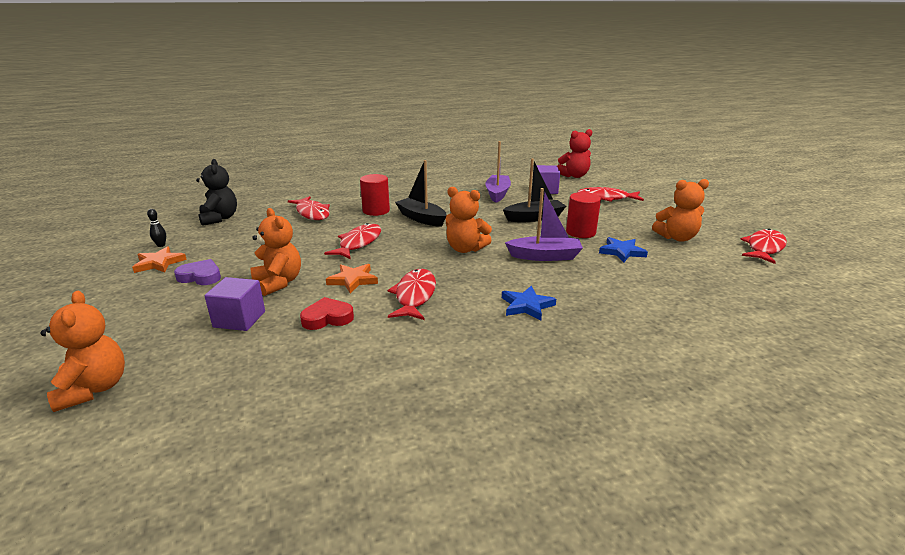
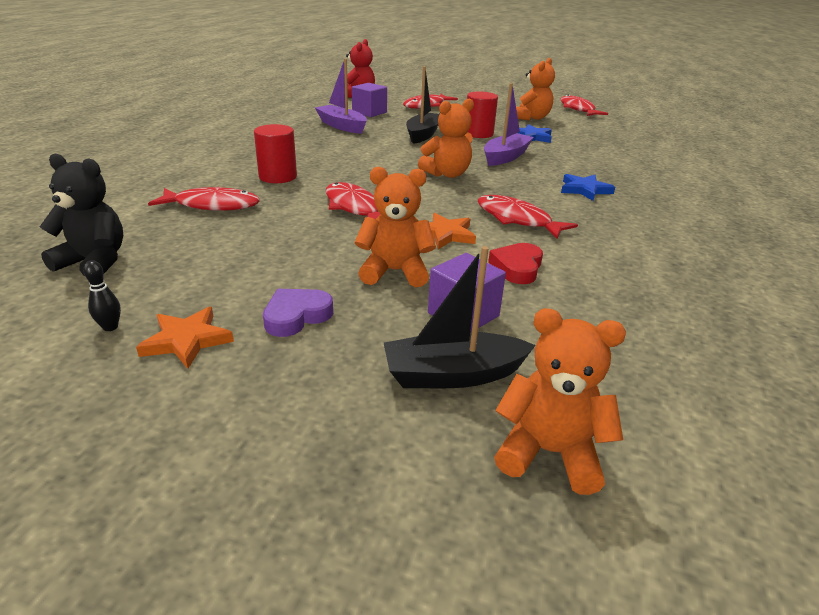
camera: 55 degrees left, 5 degrees up
black boat [395,160,447,227] -> black boat moved to [384,246,536,388]

